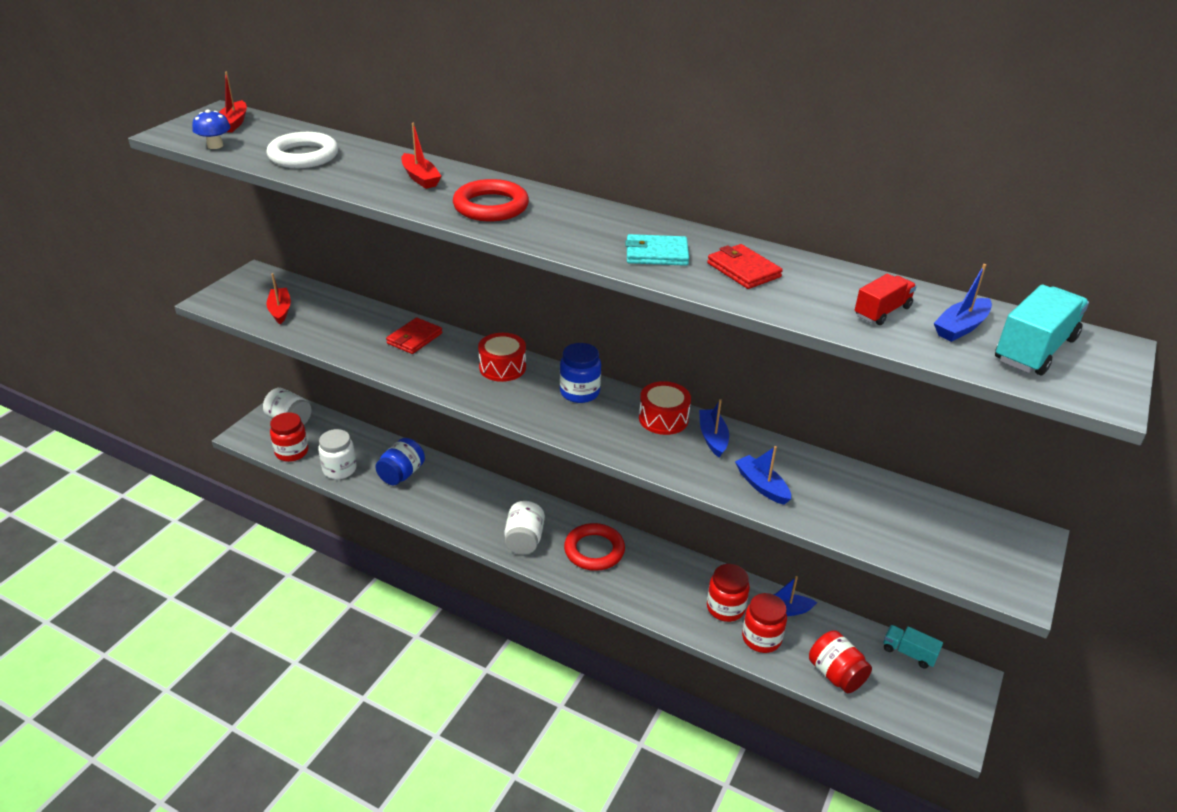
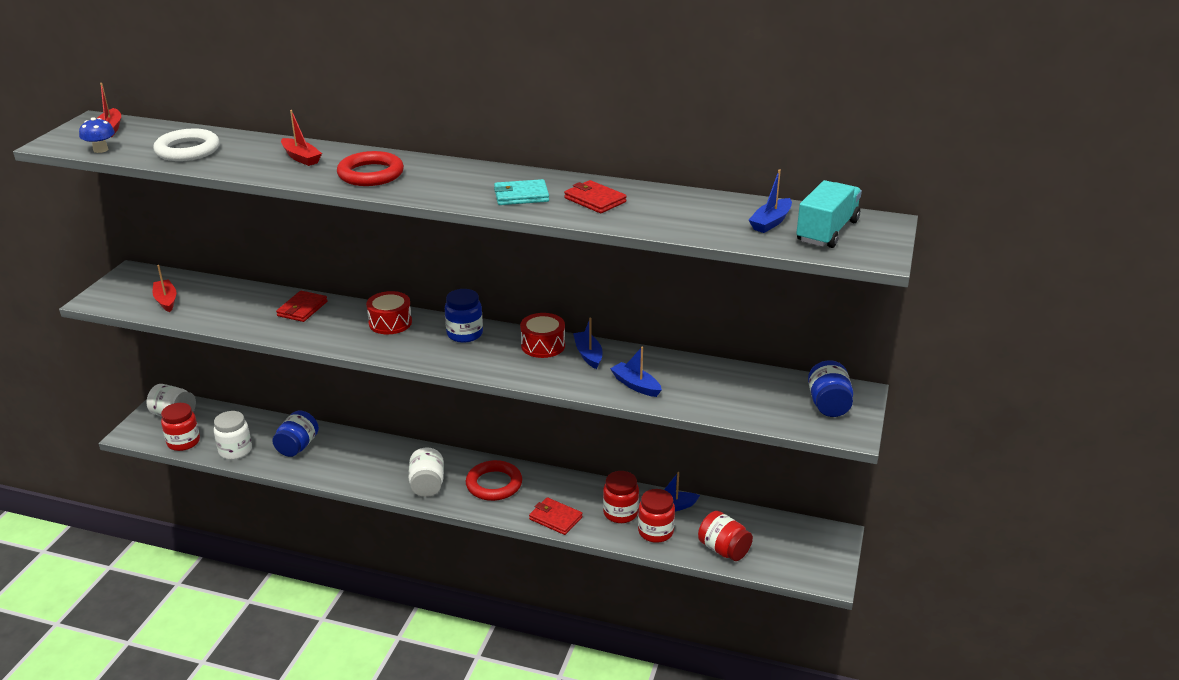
camera: 10 degrees left, 5 degrees down
red truck [855,274,917,325] -> none
turquoise truck [884,625,943,669] -> none
none -> red wallet [529,497,583,535]
none -> blue jar [808,360,853,417]

